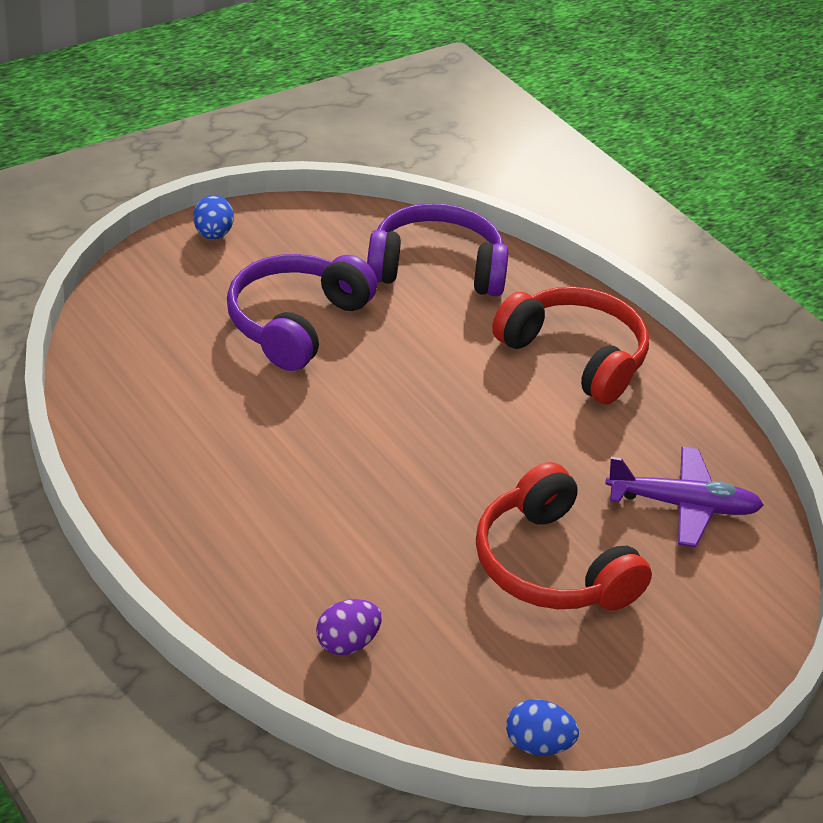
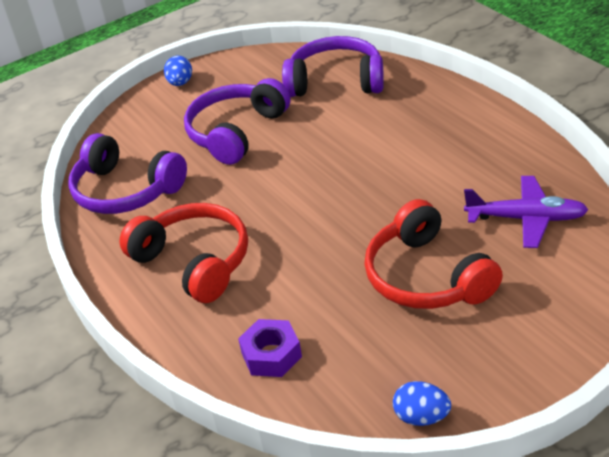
camera: 10 degrees right, 0 degrees up
purple egg [316,599,382,655] -> purple nut [238,319,302,377]
red headphones [492,287,649,404] -> red headphones moved to [119,203,248,303]
none -> purple headphones [68,133,187,214]

